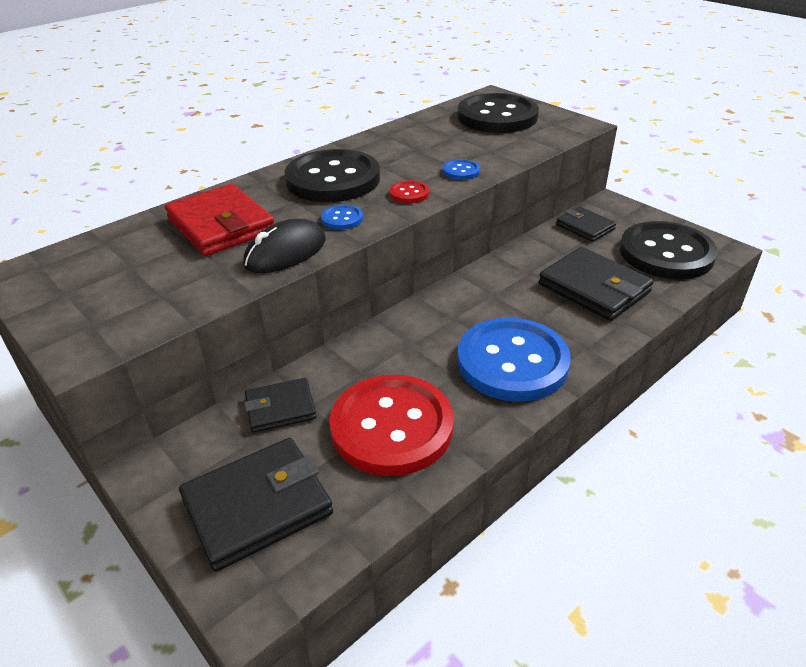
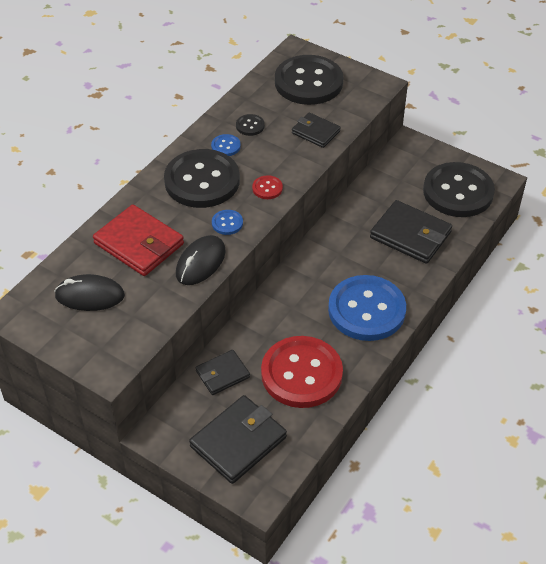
camera: 15 degrees left, 10 degrees up
blue button [443,159,480,180] -> blue button moved to [211,134,241,156]
black wallet [556,207,616,242] -> black wallet moved to [292,112,341,148]
none -> black mouse [54,274,125,311]
none -> black button [236,114,265,136]

